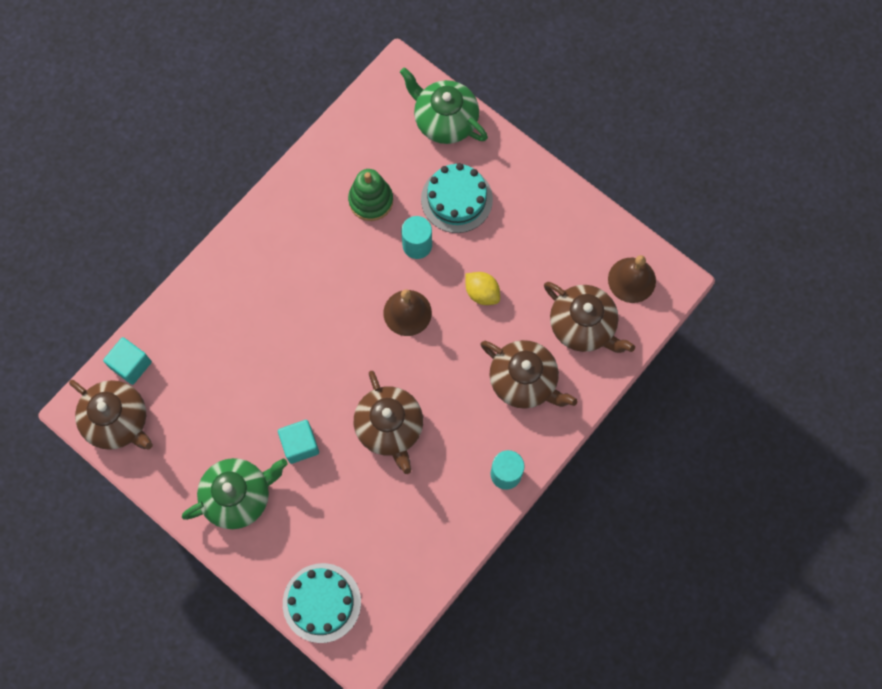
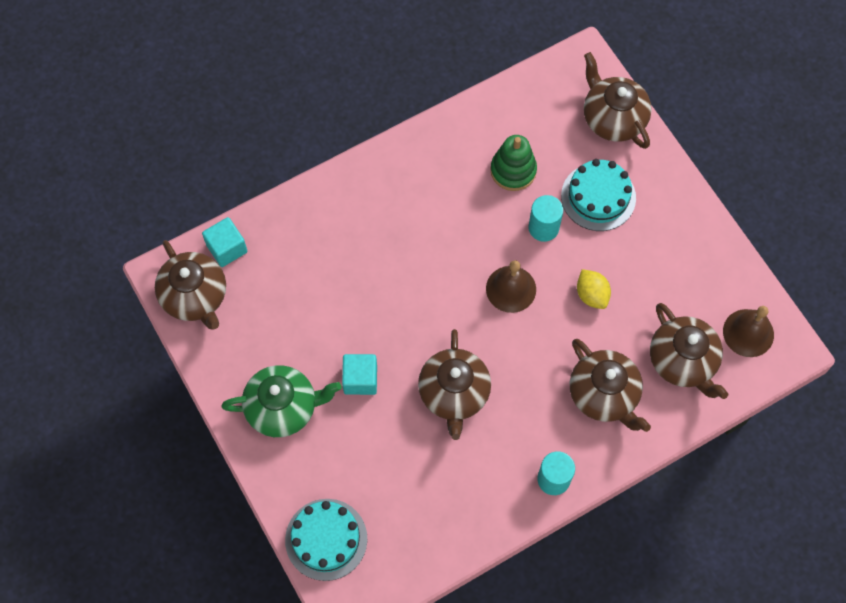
camera: 20 degrees right, 5 degrees down
green teapot [400,67,488,144] -> brown teapot [584,52,652,149]

